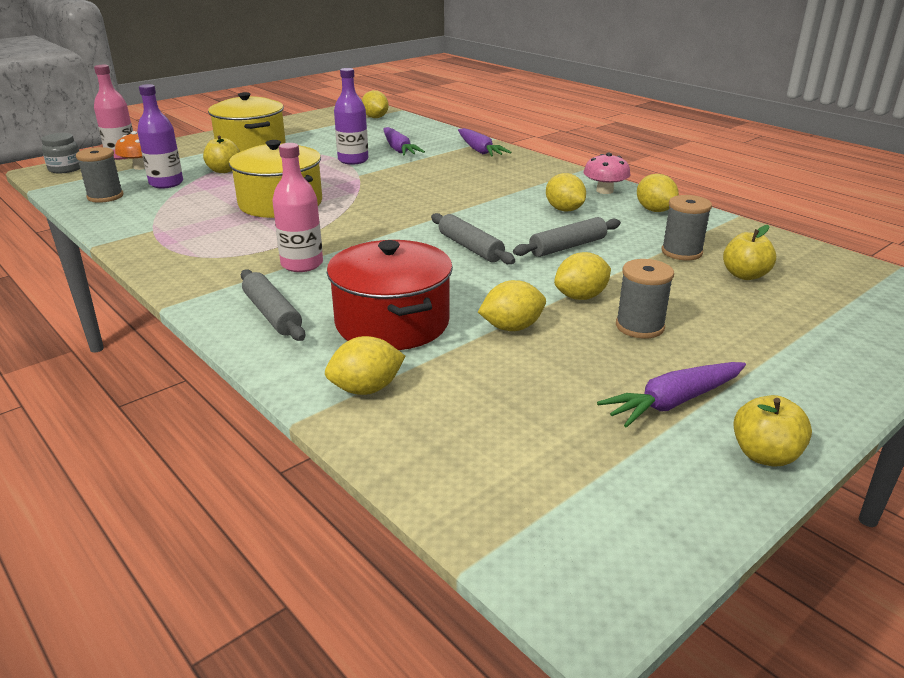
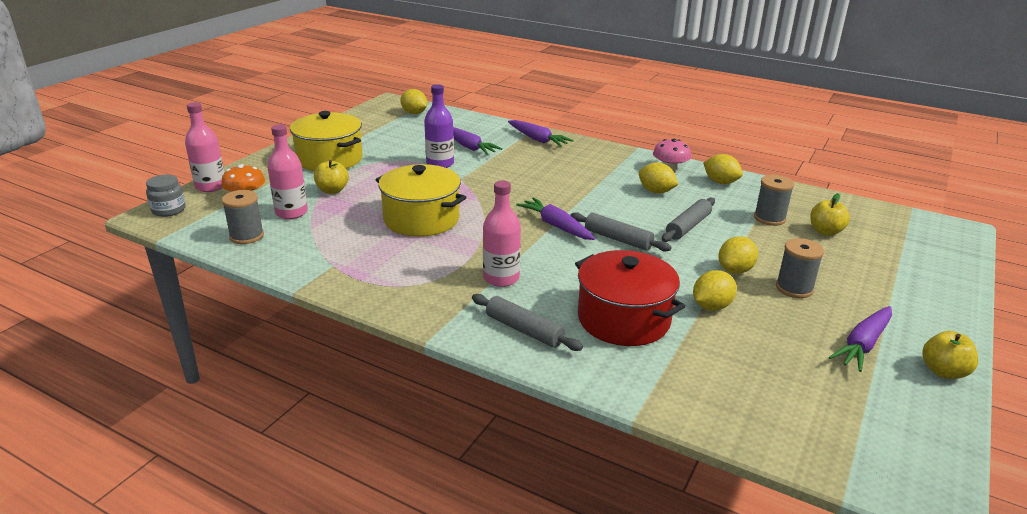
camera: 20 degrees left, 0 degrees up
purple bottle [137,84,183,188] -> pink bottle [267,124,308,219]
yellow lemon [325,336,405,395] -> none
none -> purple carrot [516,197,595,240]

